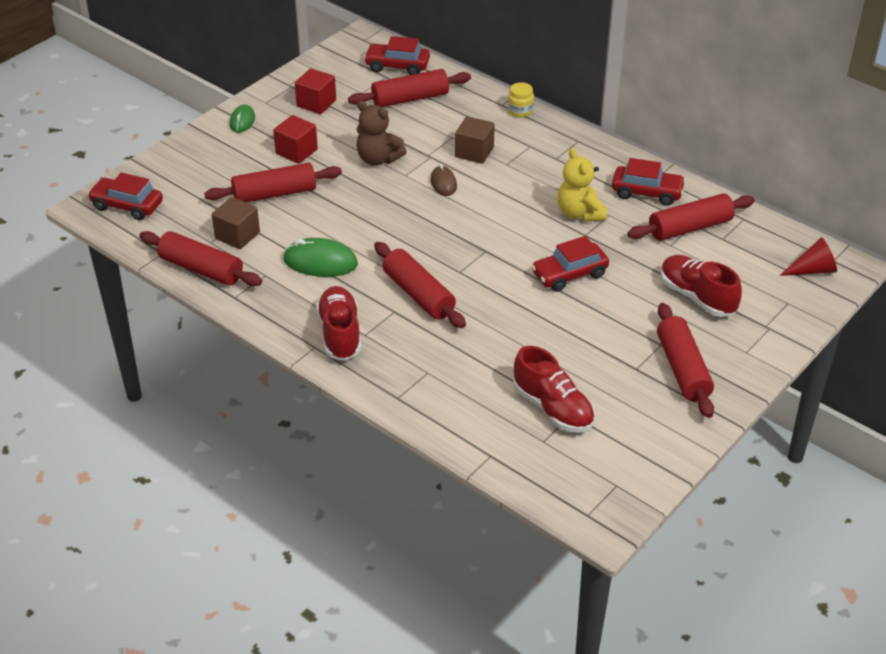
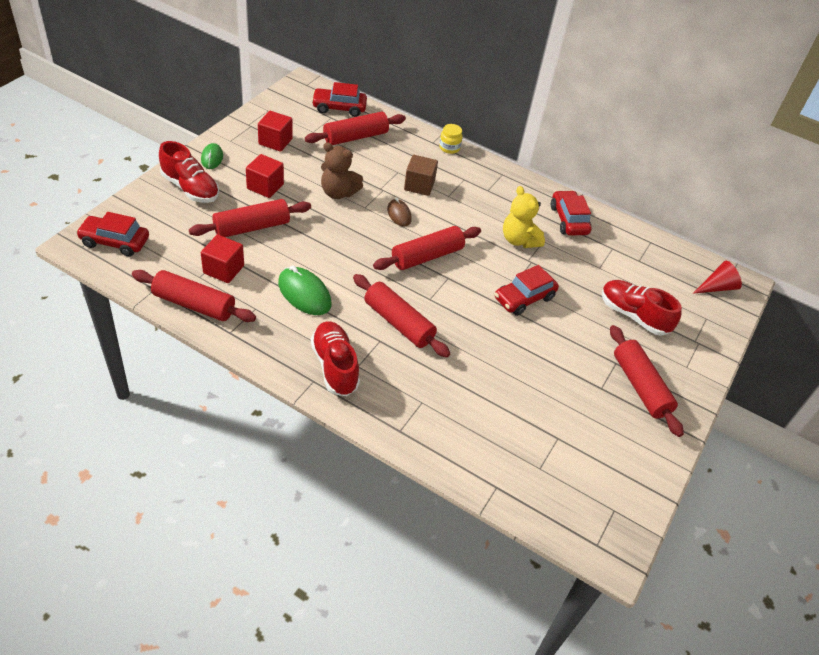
camera: 15 degrees left, 5 degrees up
brown cube [212,197,260,249] -> red cube [201,234,244,283]
green mouse [283,238,358,277] -> green mouse turned 45 degrees clockwise [278,266,332,315]
red shoe [513,346,595,433] -> red shoe moved to [159,141,219,203]
red car [612,158,686,206] -> red car turned 105 degrees counterclockwise [551,190,591,236]
red rolling pin [627,193,755,241] -> red rolling pin moved to [373,226,481,270]

